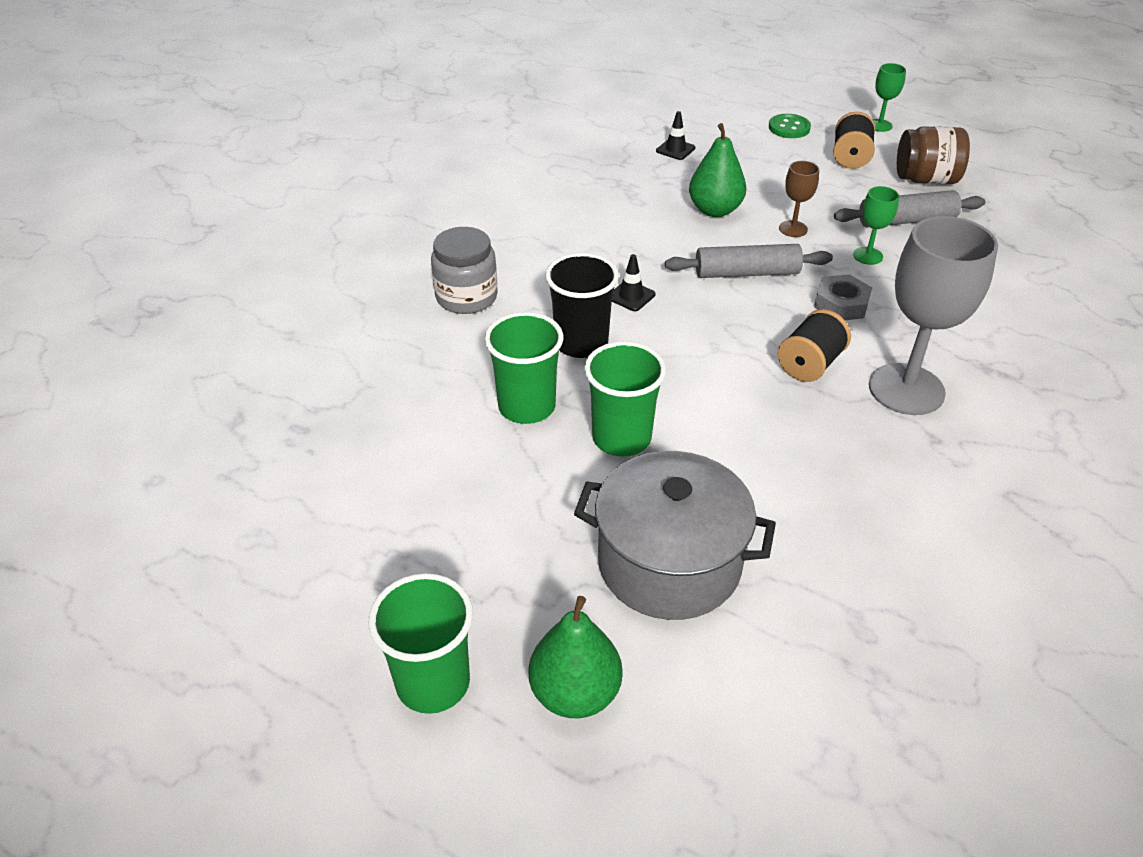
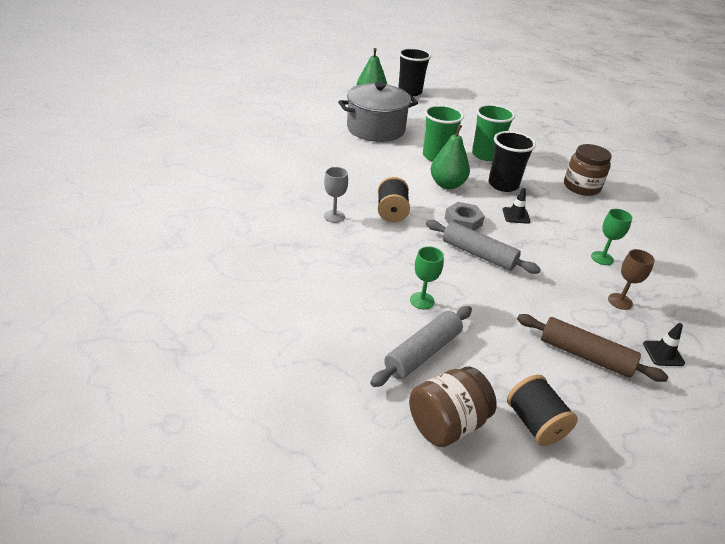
camera: 140 degrees right, 5 degrees down
green cup [368,573,473,714] -> black cup [398,48,431,96]
grey jar [431,227,498,314] -> brown jar [564,144,612,196]
grey rolling pin [665,244,833,278] -> grey rolling pin turned 75 degrees clockwise [426,220,541,274]
green pear [689,123,746,217] -> green pear moved to [431,125,470,189]
green button [769,114,811,138] -> none
brown goblet [779,161,819,237] -> brown goblet moved to [608,249,655,310]
grey nut [814,274,872,320] -> grey nut moved to [445,202,485,231]
grey goblet [869,216,998,415] -> grey goblet [324,167,348,223], size x0.46
green goblet [872,63,906,132] -> green goblet moved to [591,209,632,265]
none -> brown rolling pin [517,314,669,382]

